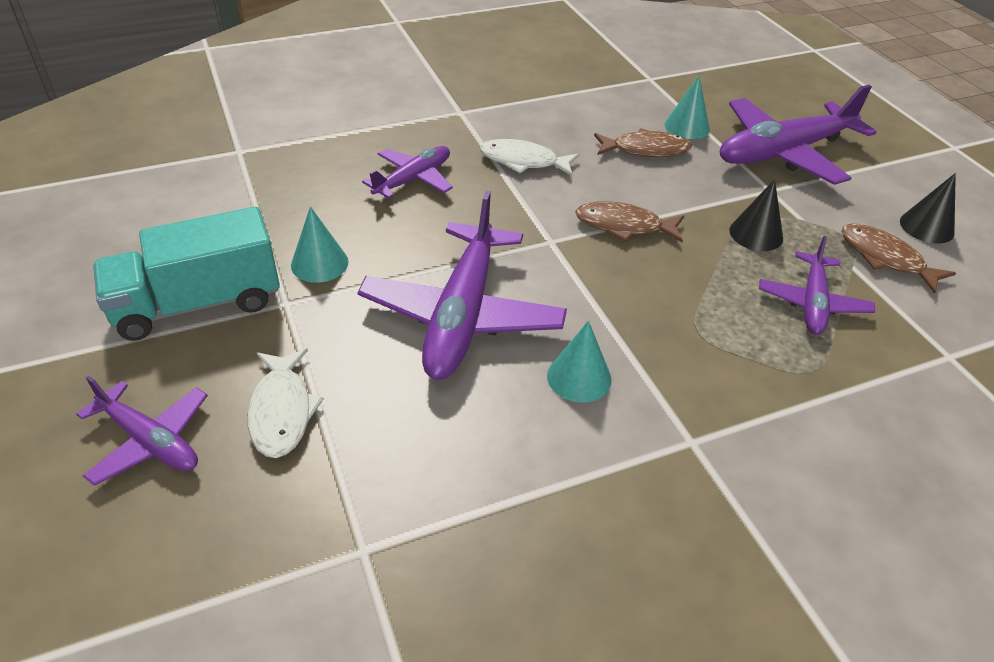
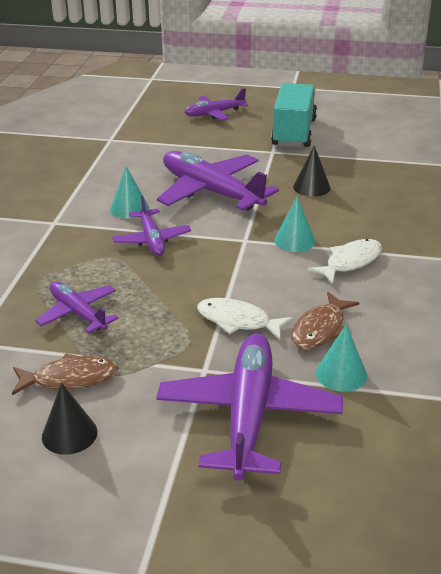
camera: 125 degrees right, 10 degrees down
white fish [248,349,324,458] -> white fish moved to [197,298,293,340]
turquoise cone [291,206,349,283] -> turquoise cone moved to [274,197,315,252]
purple plane [362,146,453,199] -> purple plane moved to [112,196,191,256]
brown fish [575,201,684,242] -> none
black cone [729,179,783,251] -> black cone moved to [293,146,331,197]

